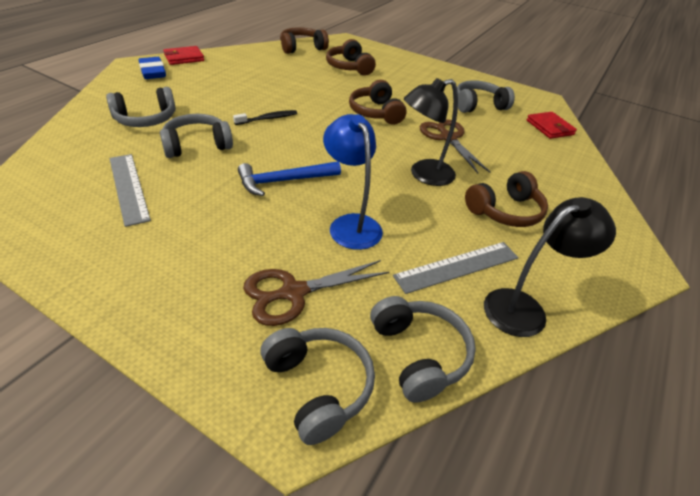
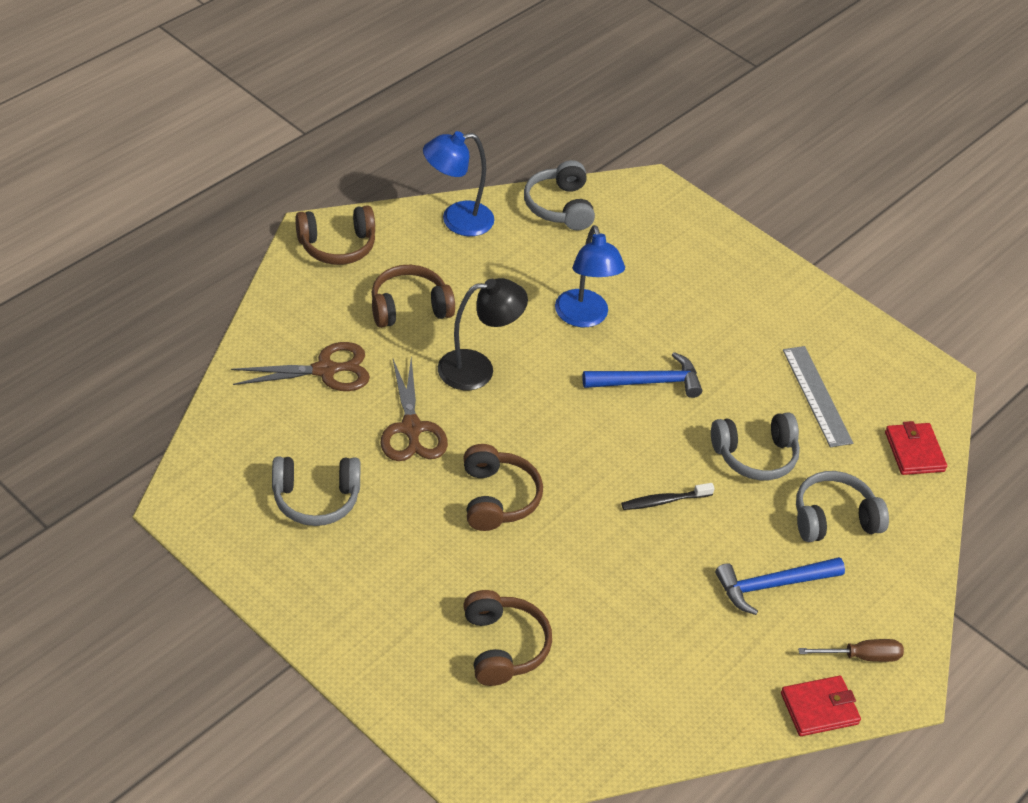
camera: 170 degrees left, 5 degrees up
blue eraser [139,57,166,79] -> brown screwdriver [798,639,904,662]
brown scissors [243,260,389,326] -> brown scissors moved to [231,342,370,391]
grey headphones [260,328,375,445] -> none
brown headphones [280,27,329,54] -> brown headphones moved to [295,205,375,265]
grey ruler [393,242,519,294] -> none
black lamp [484,197,616,337] -> blue lamp [423,131,494,236]
red wallet [527,112,577,139] -> red wallet moved to [885,421,947,475]
none -> blue hammer [715,557,845,615]

